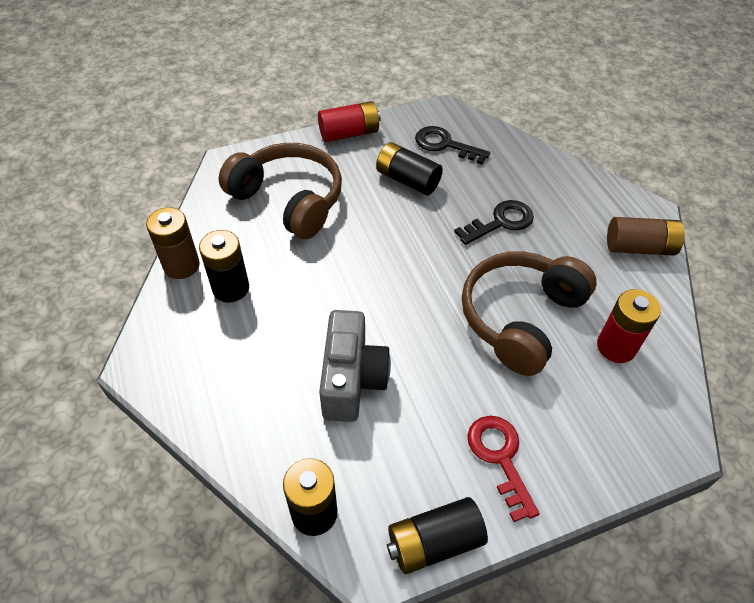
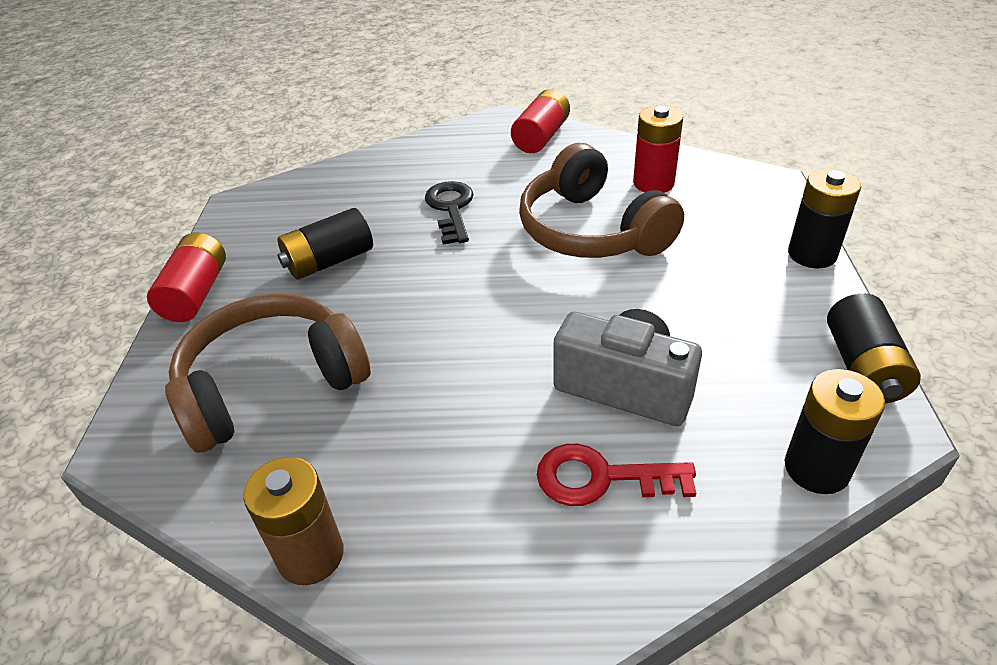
camera: 65 degrees left, 10 degrees down
black battery [199,230,249,302] -> black battery moved to [788,169,861,268]
black key [415,126,490,165] -> none
red key [467,416,539,522] -> red key moved to [537,444,696,506]
brown battery [607,217,685,256] -> red battery [511,89,570,153]

